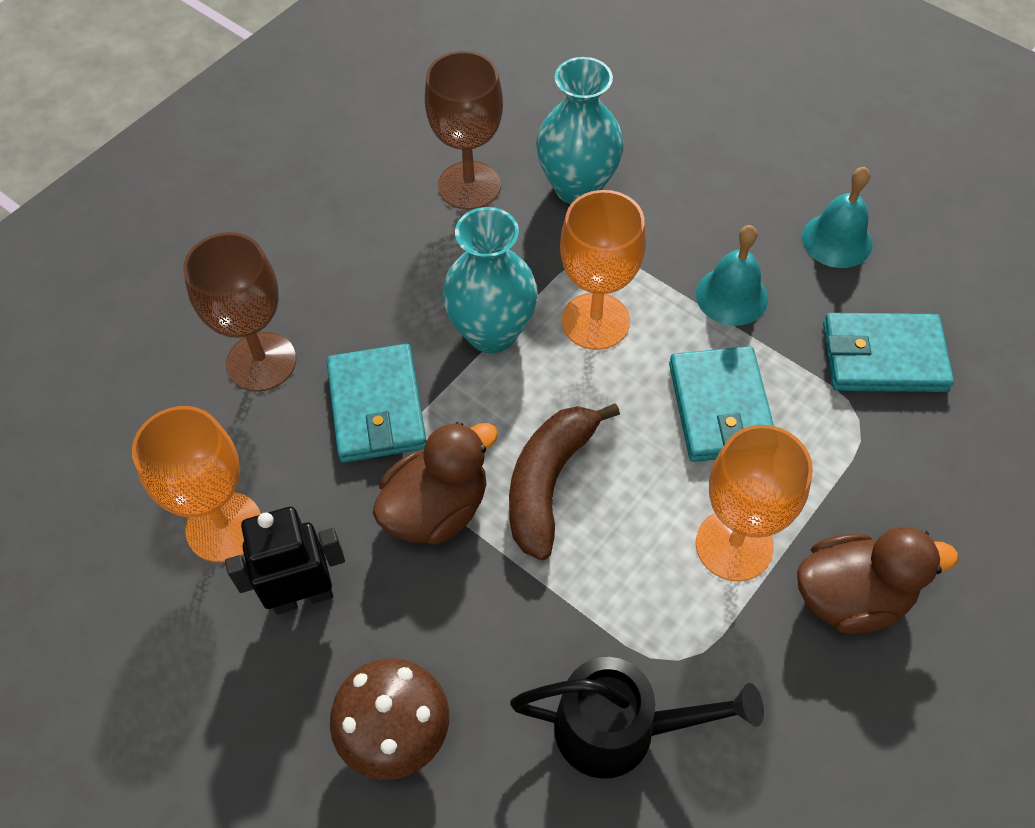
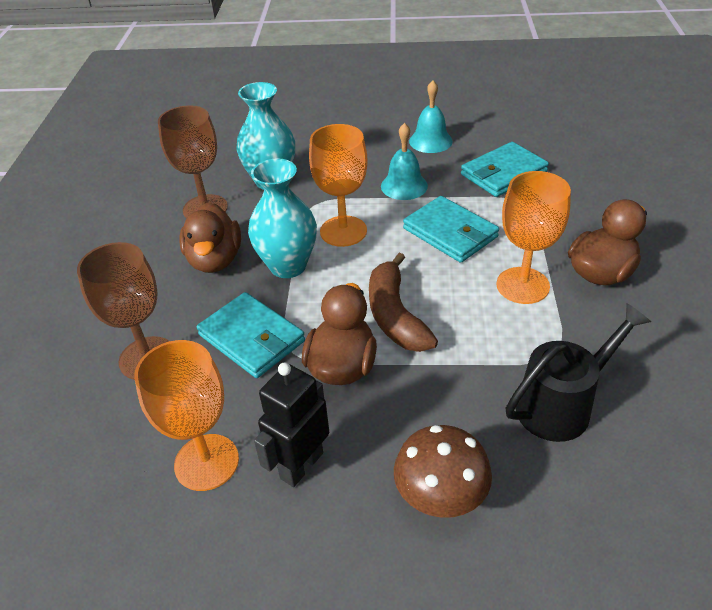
camera: 35 degrees left, 15 degrees down
none -> brown duck [179,202,241,273]

